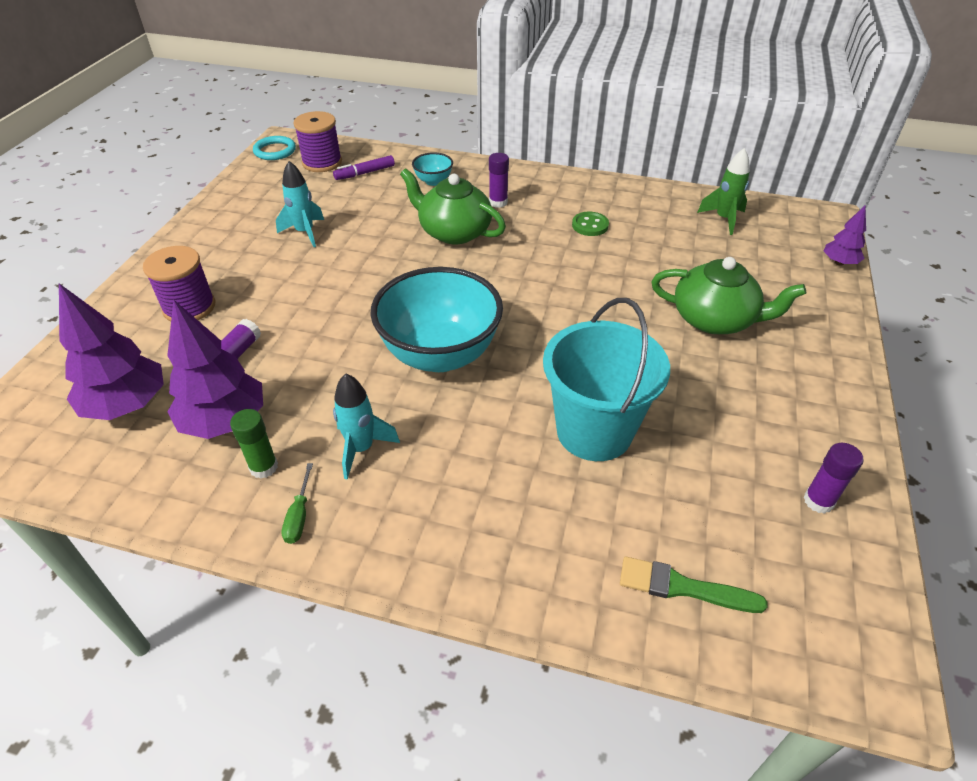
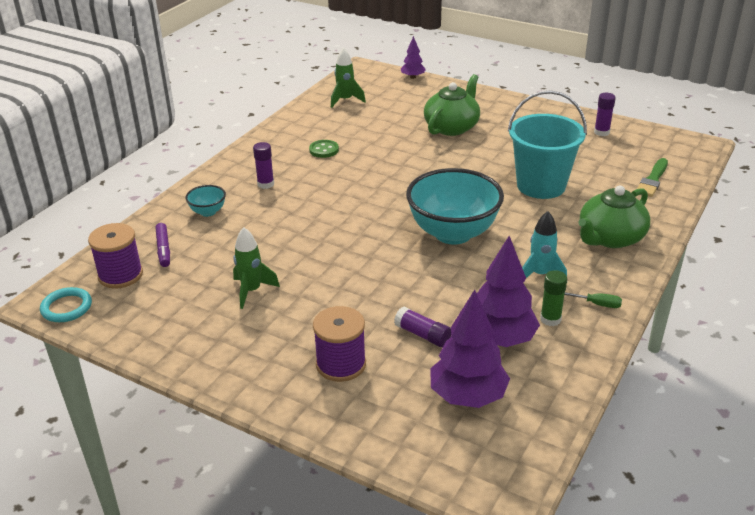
camera: 75 degrees left, 10 degrees down
turquoise rocket [276,161,324,247] -> green rocket [233,227,280,309]
green teapot [400,168,506,244] -> green teapot moved to [579,185,650,248]

